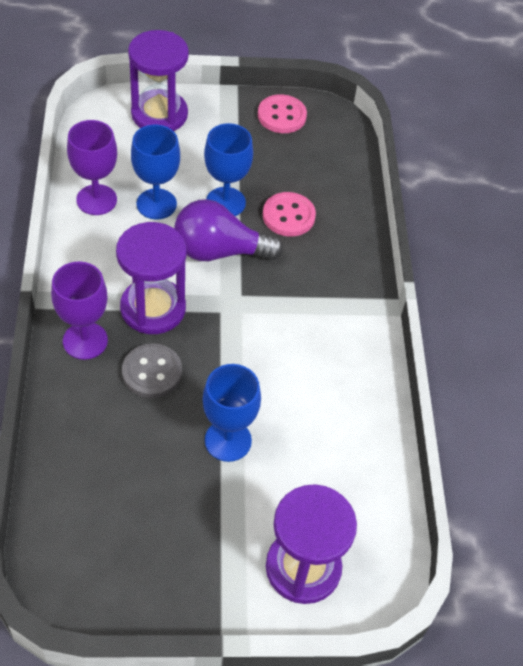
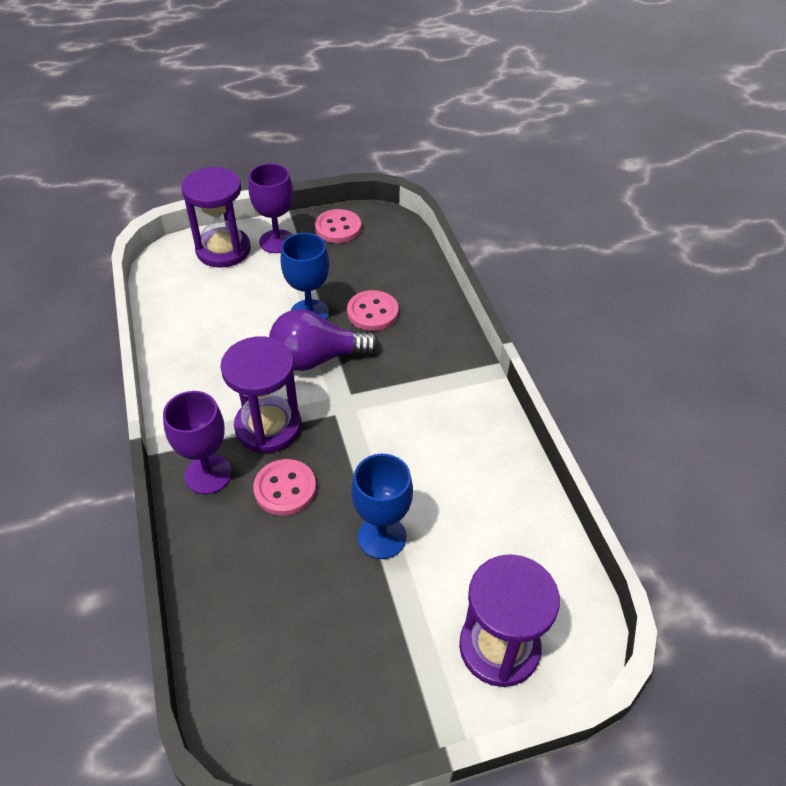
camera: 10 degrees left, 5 degrees down
purple goblet [67,120,117,215] -> purple goblet moved to [248,163,293,253]
grey button [122,343,182,398] -> pink button [253,459,316,516]
blue goblet [131,125,180,219] -> none

